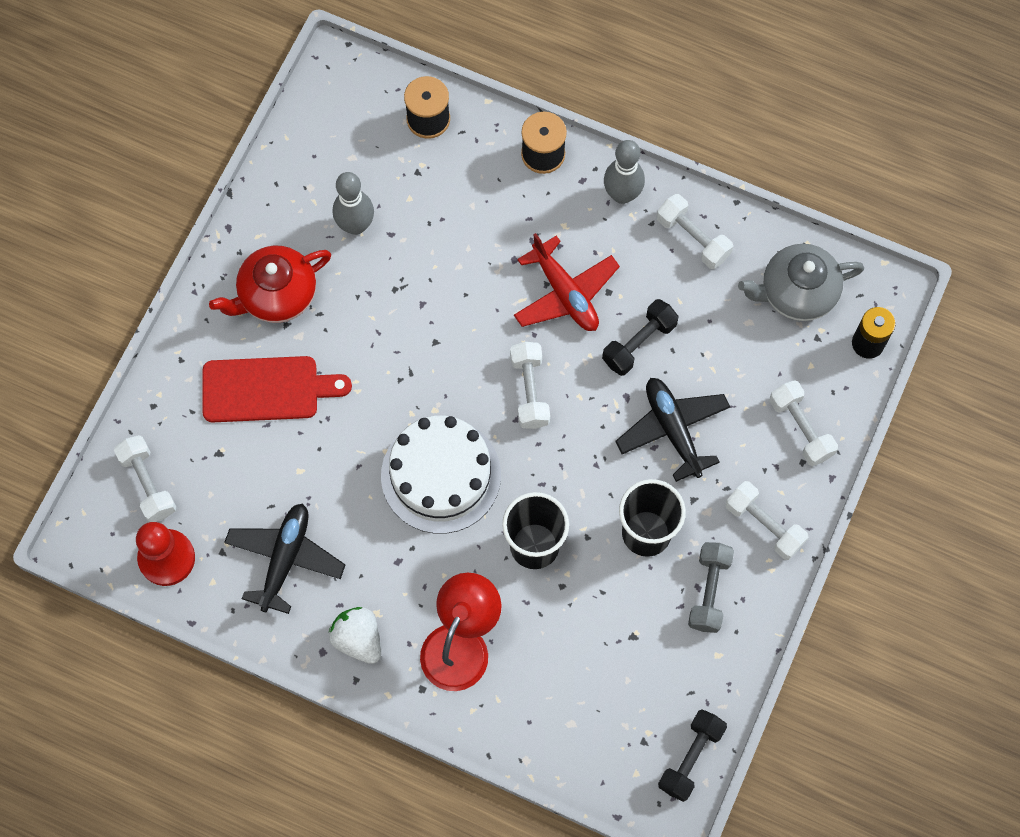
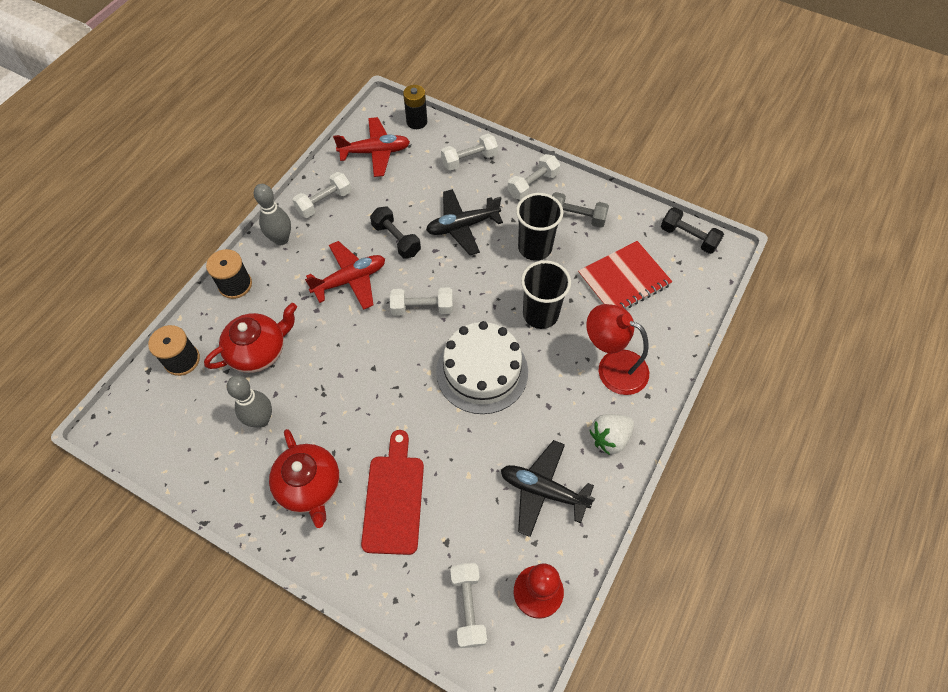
camera: 85 degrees left, 10 degrees down
white dumbbell [114,435,177,522] -> white dumbbell turned 75 degrees counterclockwise [450,563,487,648]
grey teapot [738,244,864,321] -> red plane [333,117,410,177]
none -> red teapot [204,303,297,373]
none -> red notebook [578,241,673,309]

